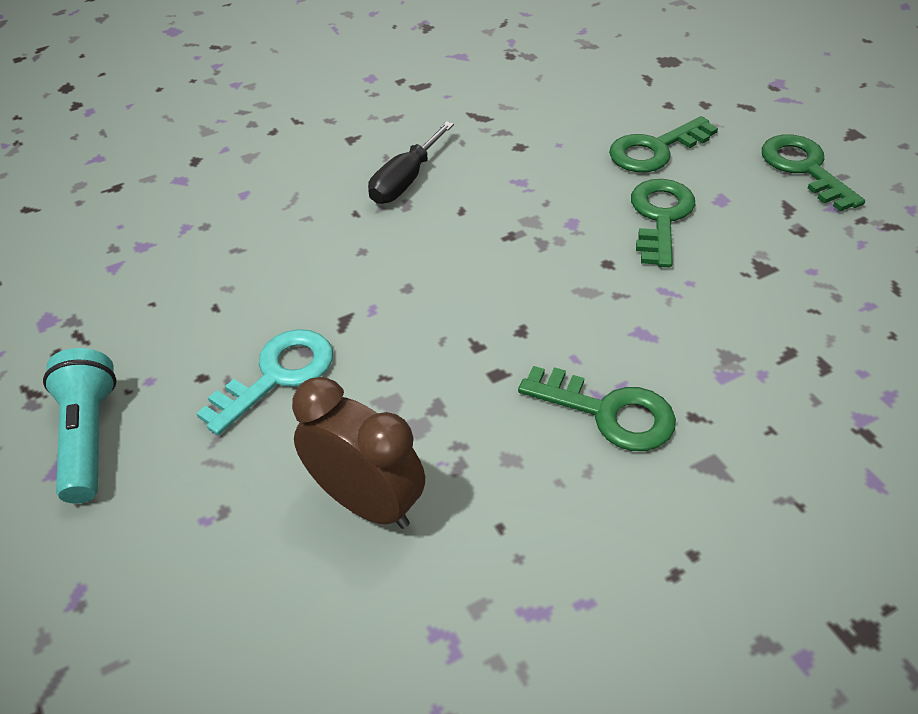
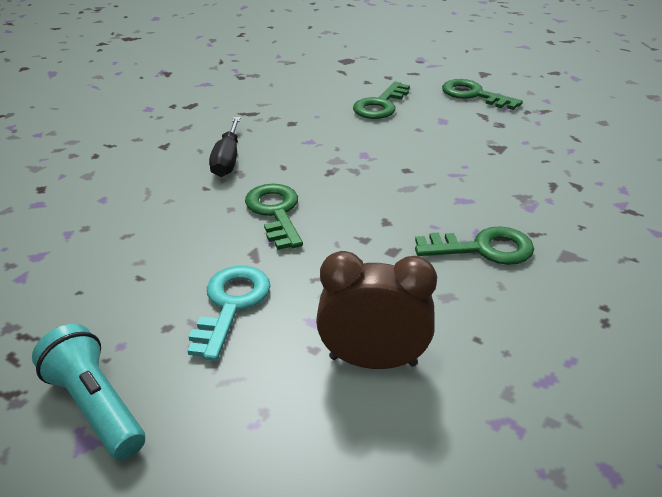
camera: 30 degrees left, 10 degrees down
green key [631,179,695,268] -> green key moved to [245,184,303,250]

